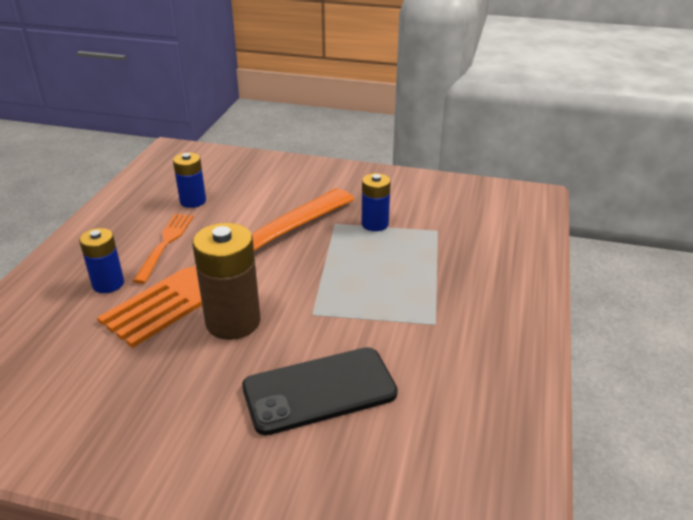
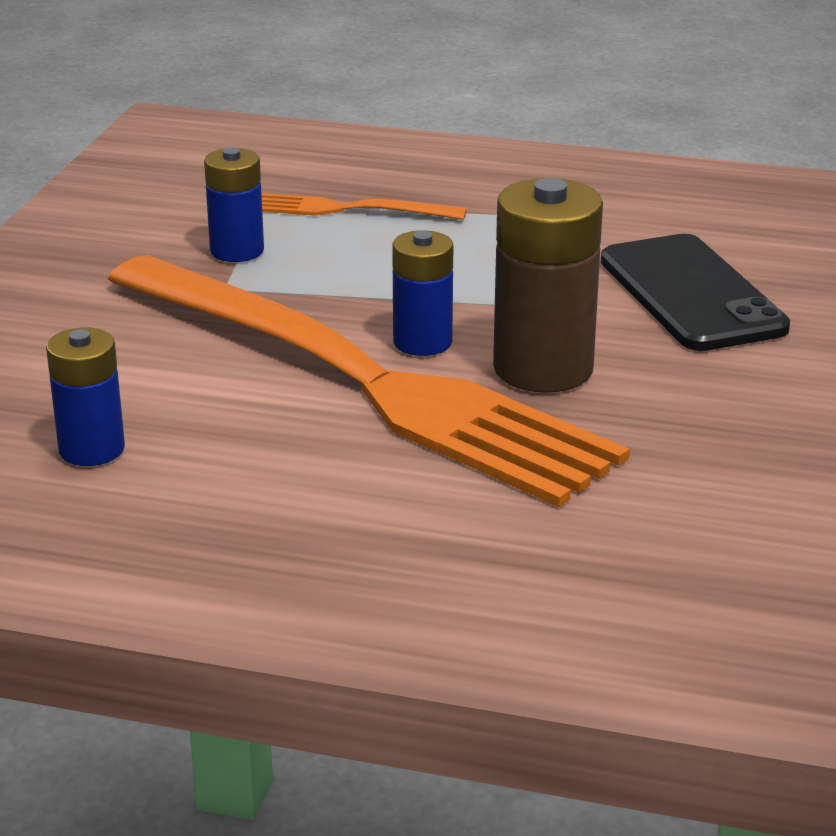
camera: 90 degrees left, 5 degrees down
blue battery [79,228,124,293] -> blue battery moved to [392,230,453,356]
orange fork [133,214,194,284] -> orange fork moved to [261,193,467,220]

